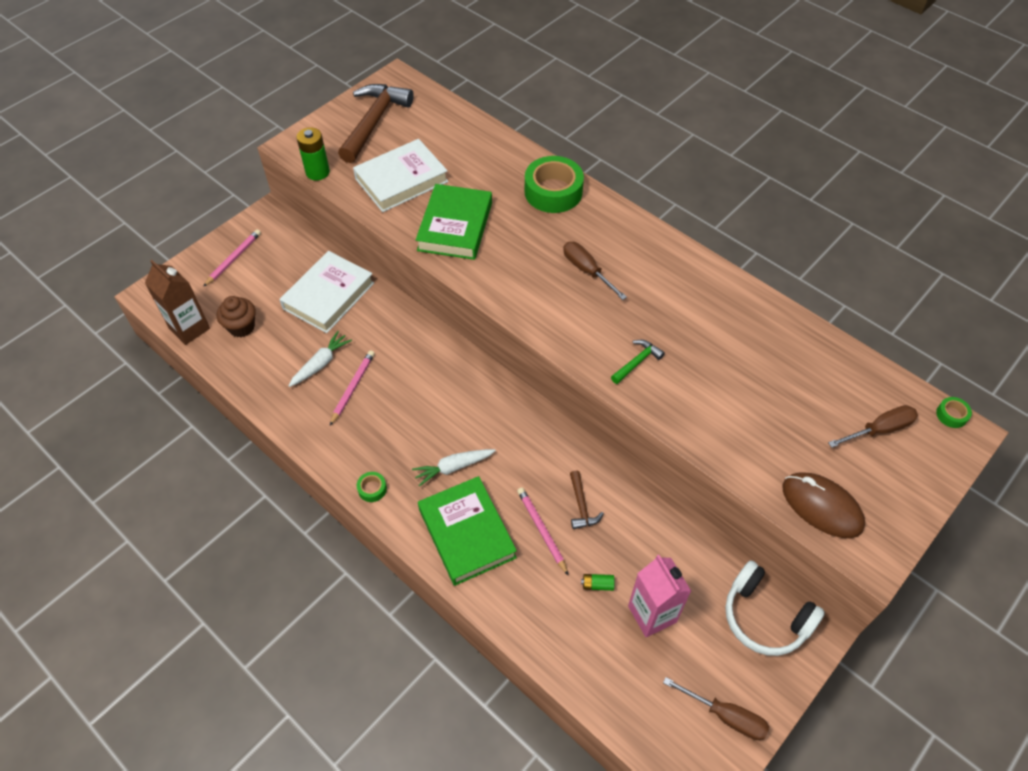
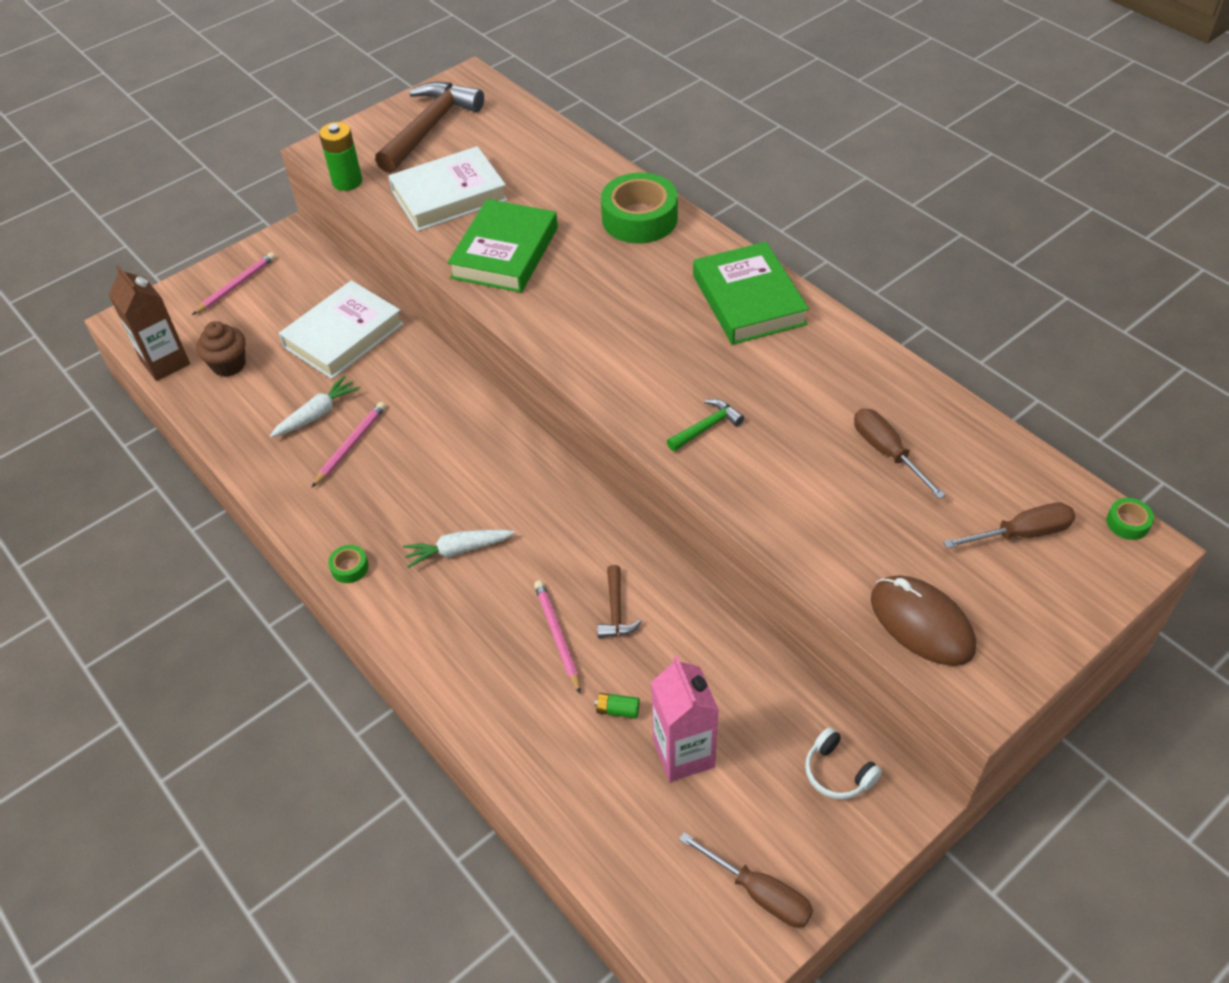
camera: 10 degrees right, 5 degrees down
green book [418,476,517,586] -> green book moved to [693,242,809,345]
brown screwdriver [563,242,627,300] -> brown screwdriver moved to [854,409,946,499]
white headphones [725,560,825,656] -> white headphones [805,727,882,799], size x0.57

